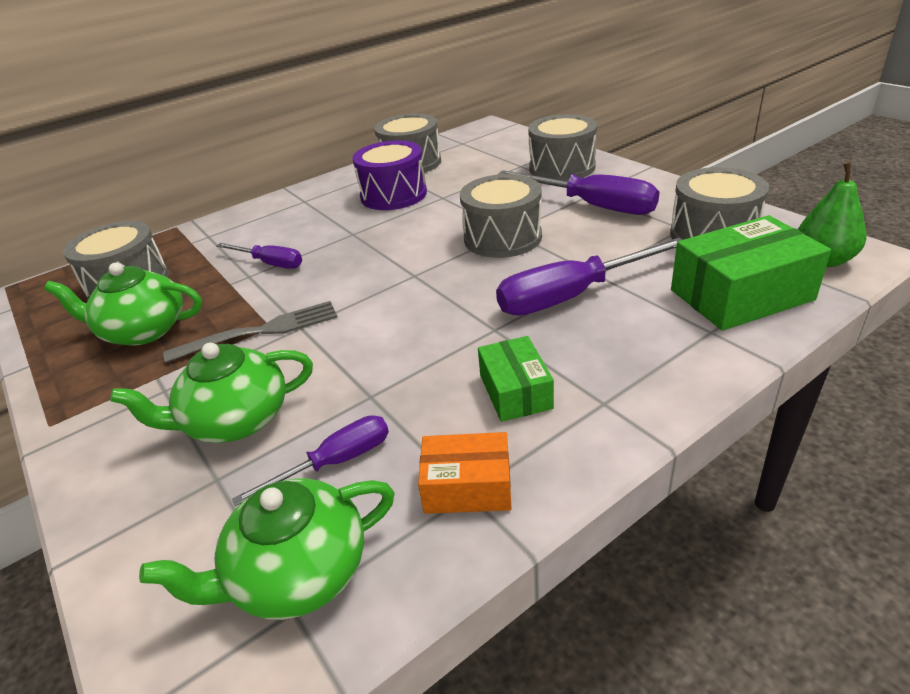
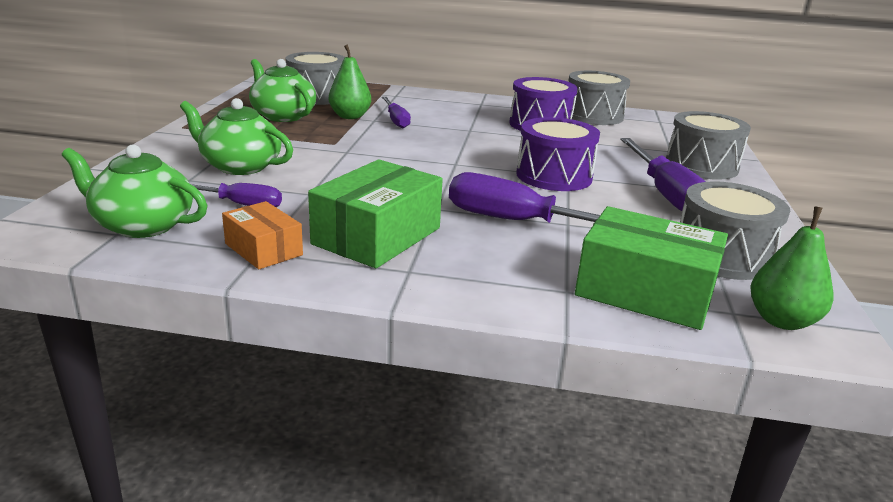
camera: 40 degrees right, 10 degrees down
grey fork [163,301,338,363] -> none
grey drum [460,174,542,258] -> purple drum [516,117,600,191]
green box [478,336,554,422] -> green box [308,160,443,268], size x1.72
none -> green pear [329,44,371,119]

